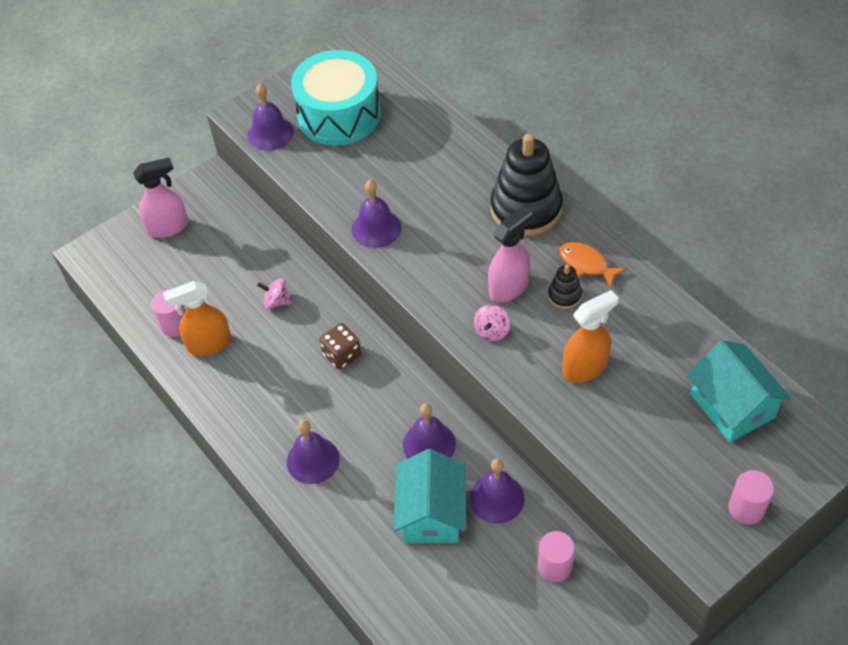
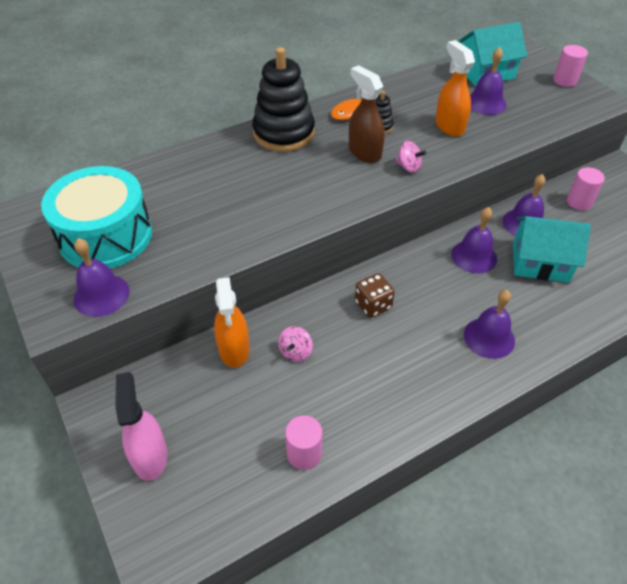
camera: 85 degrees left, 5 degrees down
orange spray bottle [163,281,231,356] -> orange spray bottle moved to [214,277,250,367]
purple bell [352,180,401,248] -> purple bell moved to [470,47,507,115]
pink spray bottle [488,206,532,302] -> brown spray bottle [349,65,385,163]

